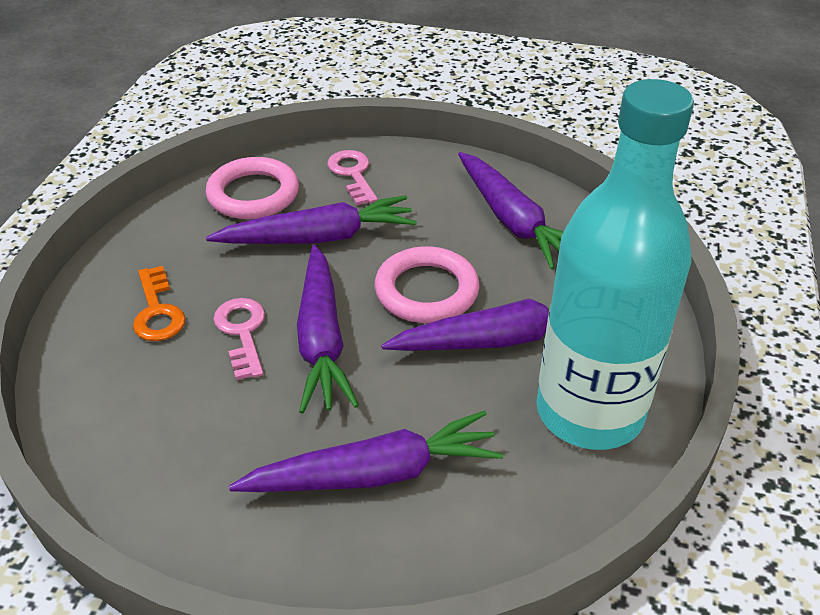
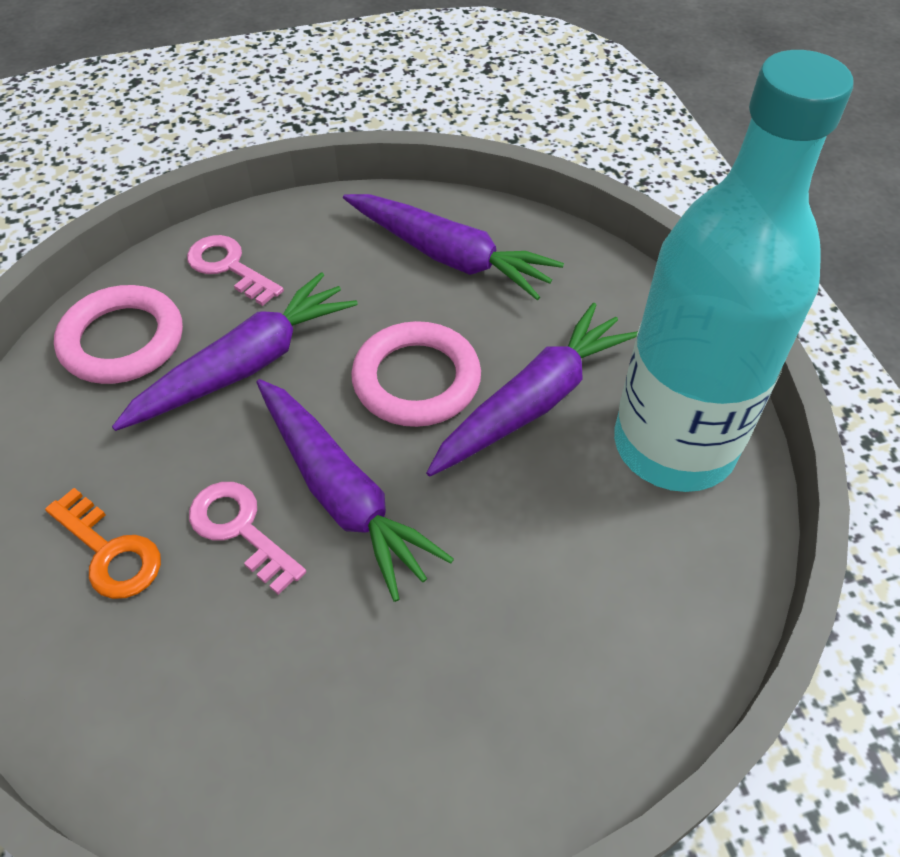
camera: 30 degrees left, 10 degrees up
purple carrot [229,411,503,492] -> none

